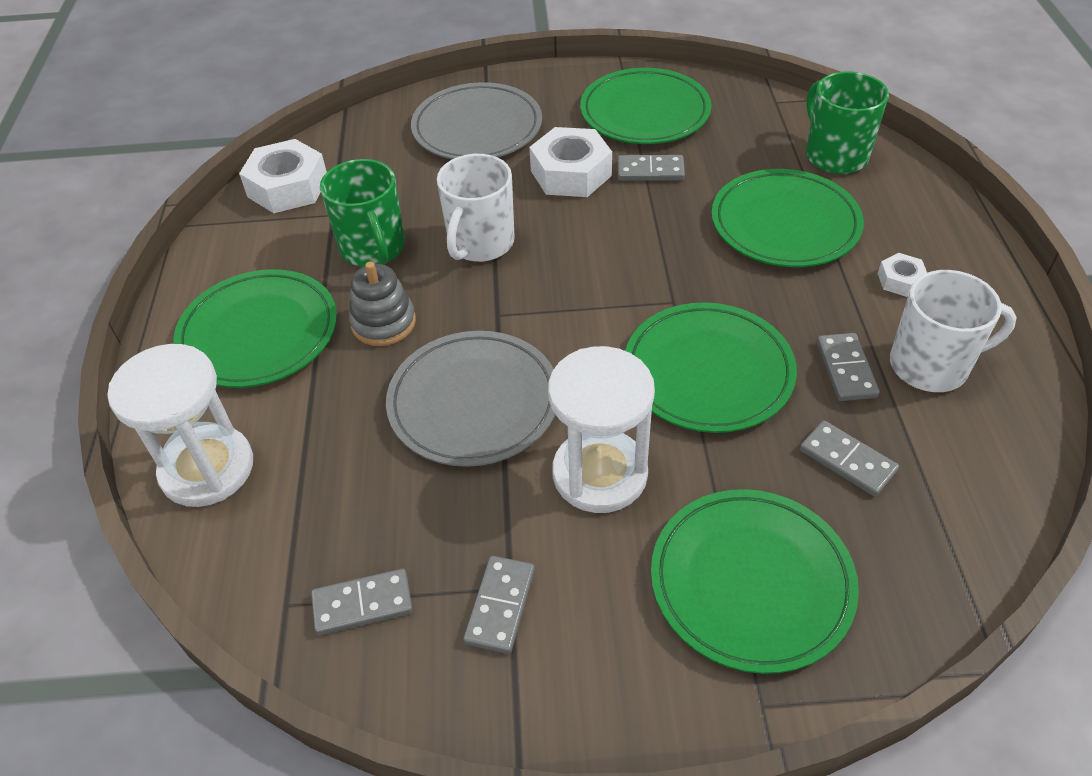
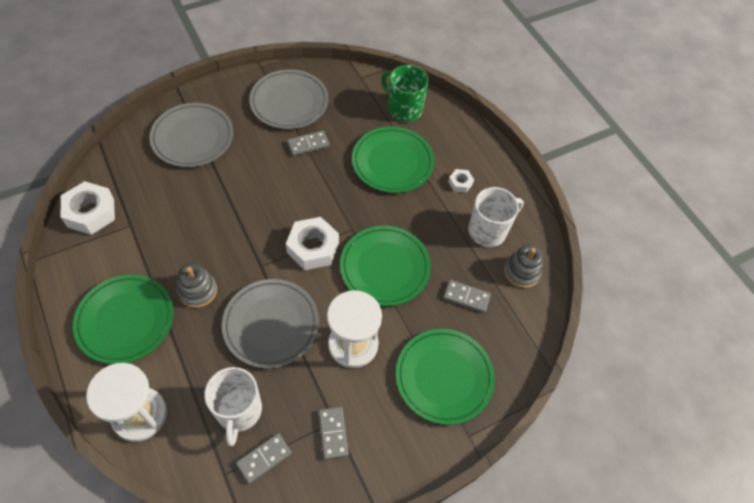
camera: 30 degrees left, 10 degrees up
green mug [320,159,405,267] -> none
white mug [437,154,515,262] -> white mug moved to [204,367,262,446]
white nut [529,127,612,197] -> white nut moved to [286,217,339,270]
green plate [580,68,712,144] -> grey plate [249,69,329,129]
grey domino [817,333,880,401] -> none
none -> grey stacking toy [504,245,543,288]

